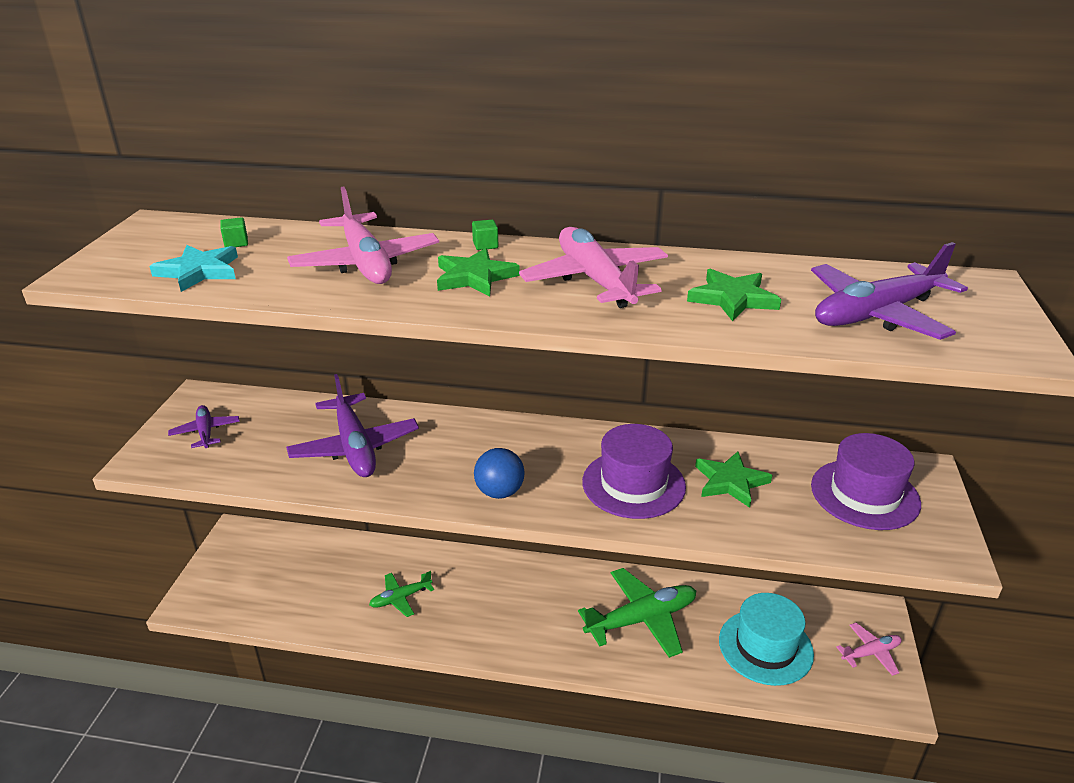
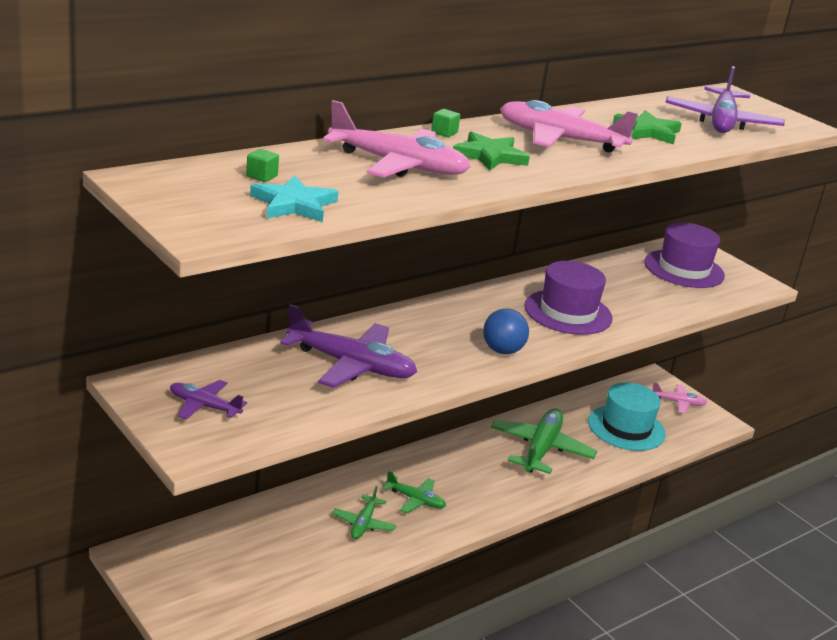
camera: 50 degrees left, 5 degrees down
green star [695,451,772,508] -> none
pink plane [836,623,902,676] -> pink plane turned 75 degrees clockwise [652,382,707,413]
none -> green plane [383,470,446,513]

